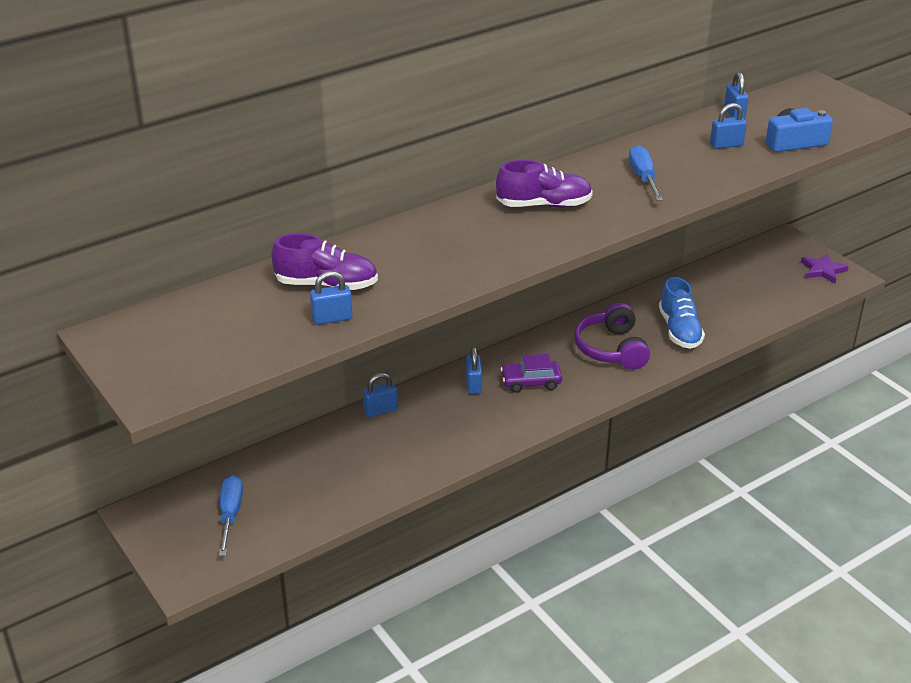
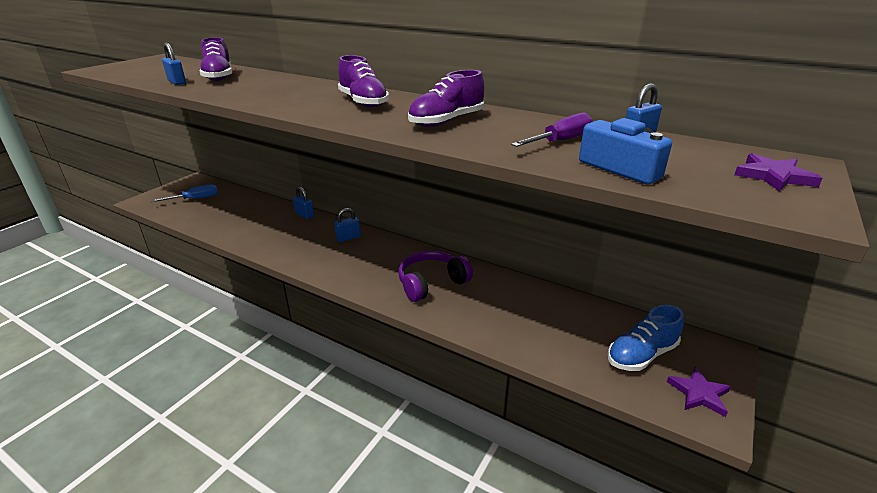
camera: 65 degrees right, 5 degrees down
purple car [500,354,562,393] -> none
blue screwdriver [629,145,663,201] -> purple shoe [408,70,484,127]
blue shoe [659,277,705,349] -> blue shoe moved to [608,305,684,371]
blue padlock [710,103,747,149] -> purple screwdriver [511,112,593,147]
none -> purple star [734,153,823,192]

